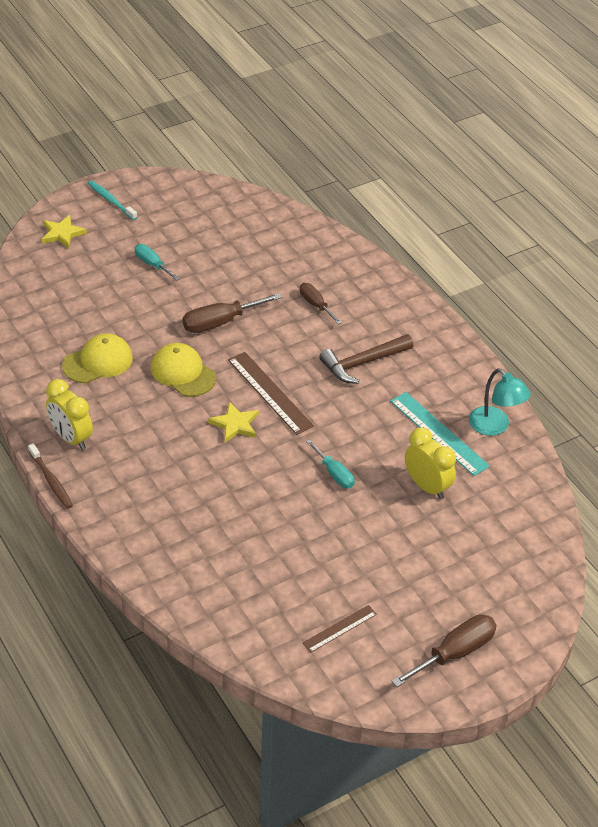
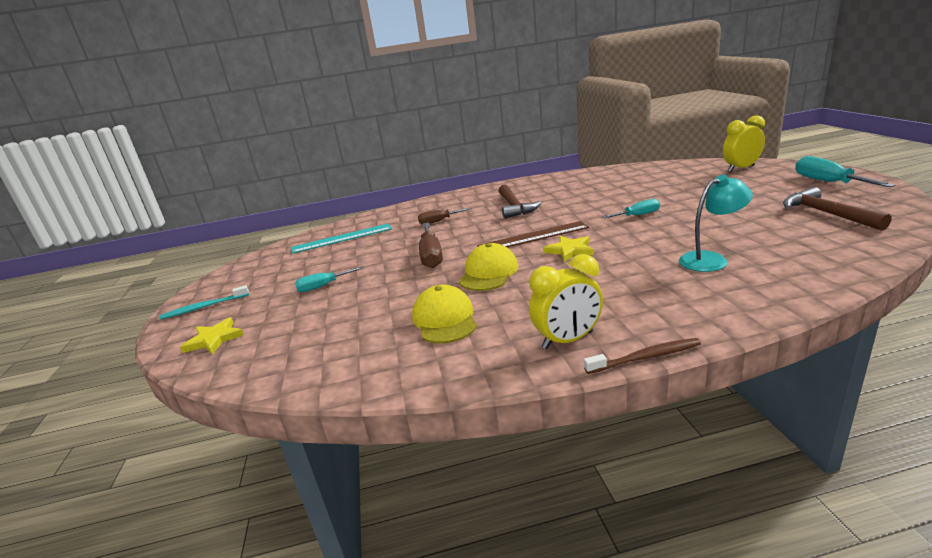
camera: 65 degrees left, 20 degrees down
yellow cap [151,343,216,397] -> yellow cap turned 135 degrees clockwise [459,243,518,291]
brown ruler [302,605,377,653] -> brown hammer [783,187,891,231]
turquoise ruler [390,392,490,476] -> turquoise ruler moved to [291,223,392,254]
brown screwdriver [392,614,497,687] -> turquoise screwdriver [795,156,895,187]
yellow clock [405,427,456,500] -> yellow clock moved to [723,115,765,172]
turquoise lamp [469,368,531,436] -> turquoise lamp moved to [679,175,753,272]

